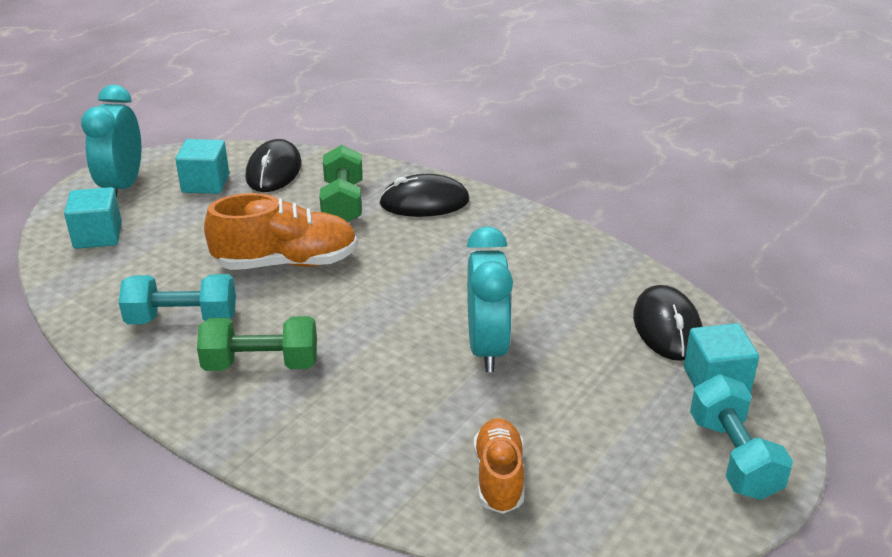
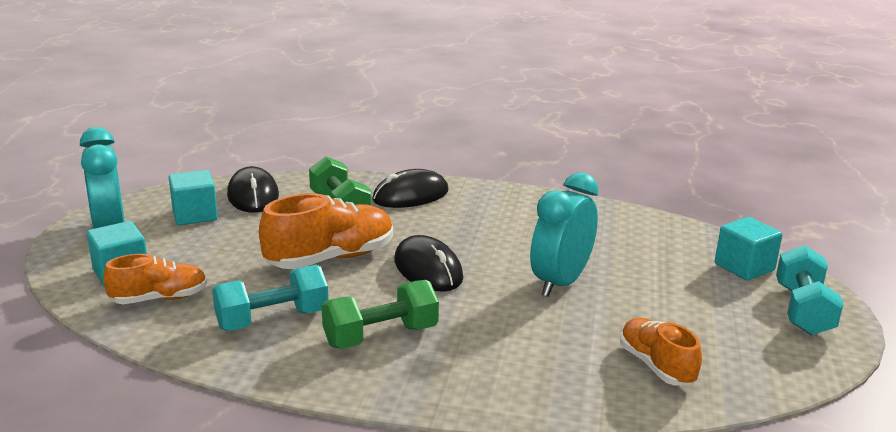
camera: 25 degrees left, 10 degrees down
turquoise clock [467,226,513,372] -> turquoise clock turned 120 degrees counterclockwise [530,172,598,297]
black mouse [633,285,703,361] -> black mouse moved to [394,235,463,292]
turquoise dumbbell [690,374,793,500] -> turquoise dumbbell turned 45 degrees clockwise [776,245,844,335]
none -> orange shoe [103,254,207,304]

